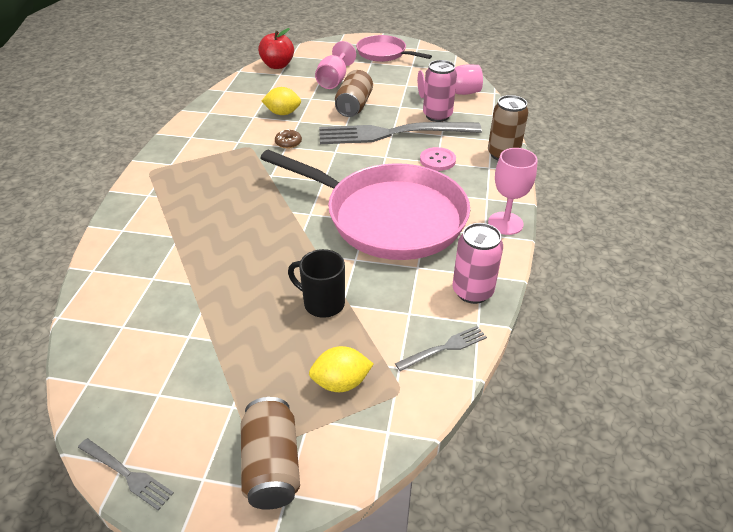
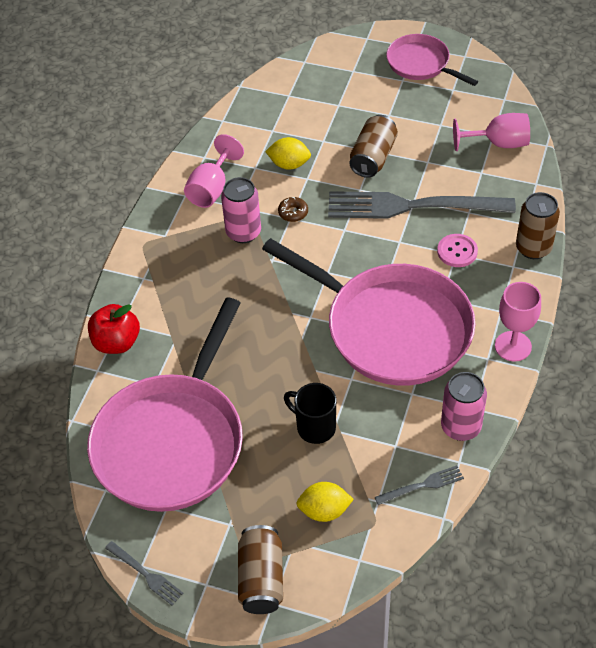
camera: 10 degrees right, 10 degrees up
red apple [258,28,294,69] -> red apple moved to [88,304,140,354]
pink goblet [315,41,356,89] -> pink goblet moved to [184,134,244,208]
pink can [423,60,457,122] -> pink can moved to [221,177,261,243]
none -> pink pan [87,298,243,512]

